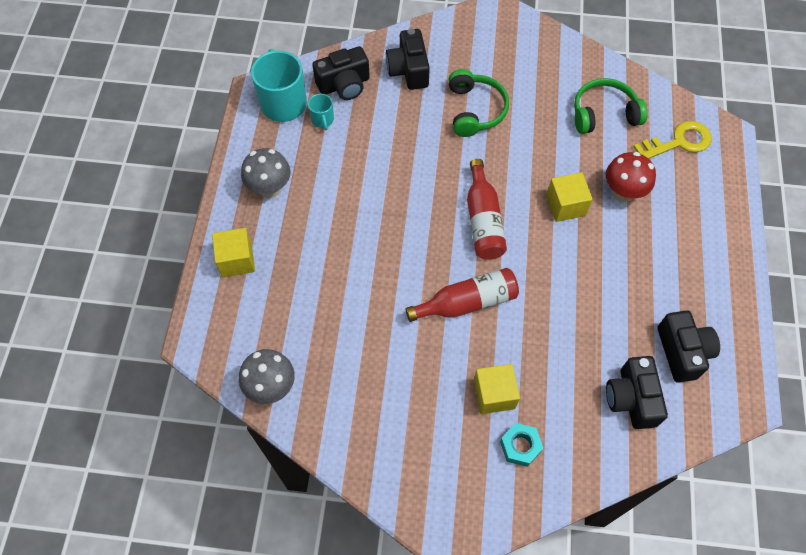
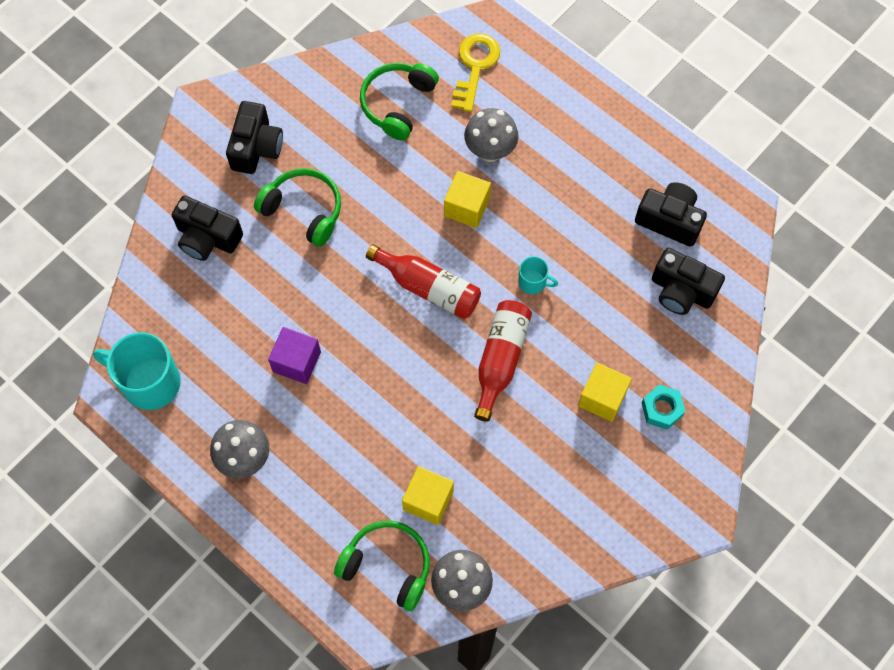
camera: 55 degrees left, 5 degrees up
yellow cube [212,228,255,277] -> yellow cube moved to [402,466,454,525]
turquoise mug [308,94,334,130] -> turquoise mug moved to [518,257,558,294]
black camera [312,46,370,100] -> black camera moved to [226,101,283,174]
red mushroom [606,152,656,202] -> grey mushroom [464,108,519,162]
none -> purple cube [268,327,321,384]
none -> green headphones [334,521,430,611]

